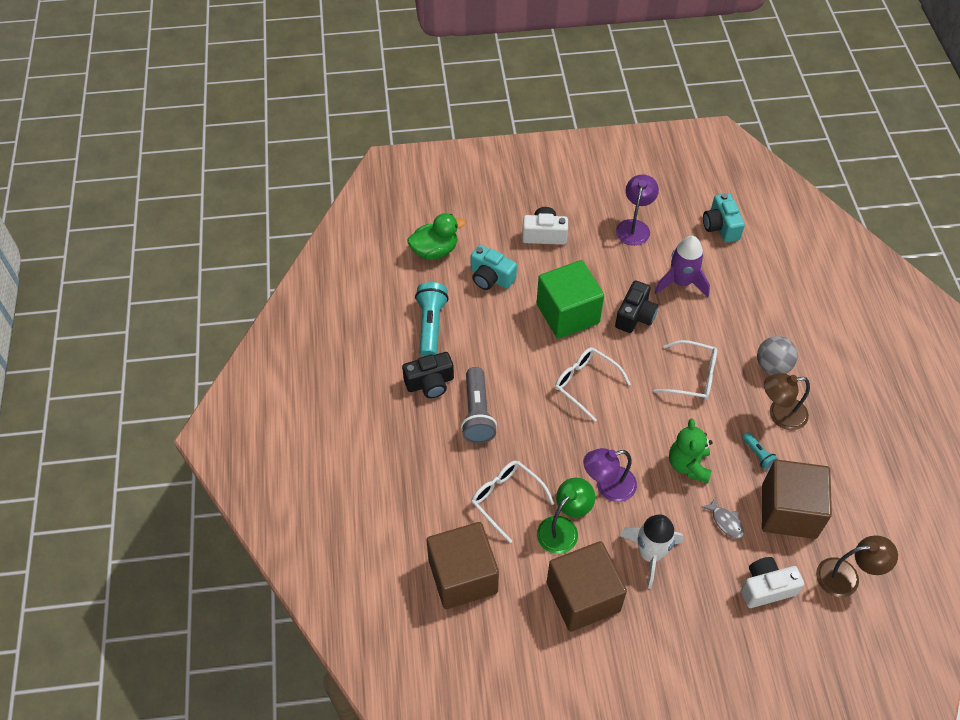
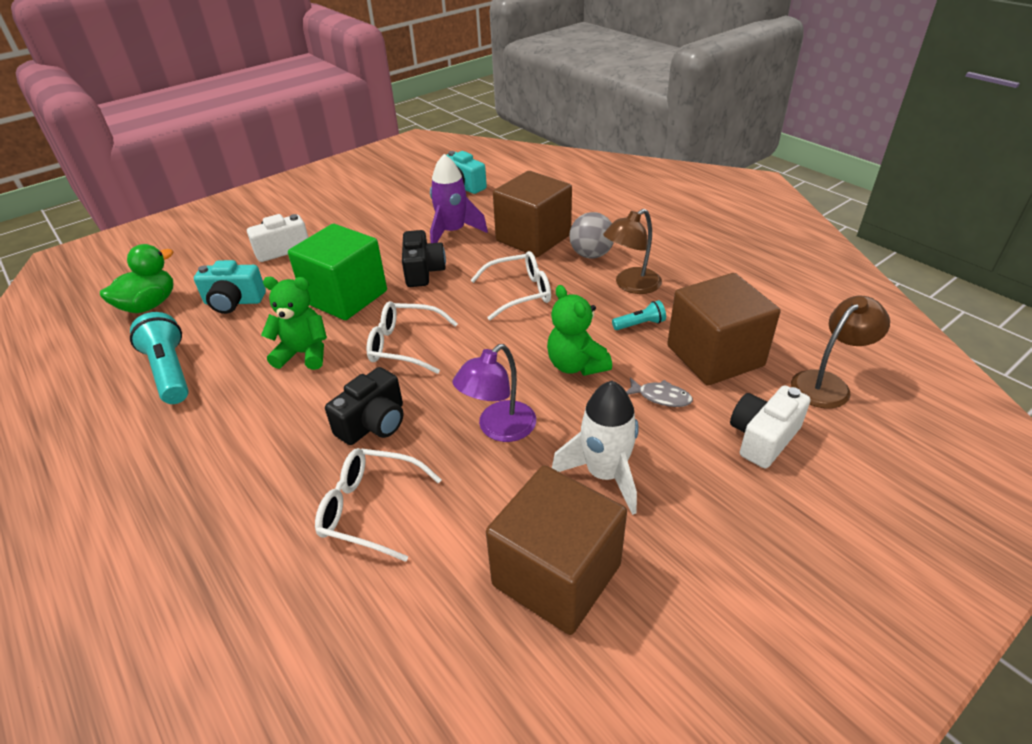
camera: 30 degrees left, 15 degrees down
black camera [402,352,454,398] -> black camera moved to [325,367,403,445]
brown cube [427,522,499,609] -> brown cube moved to [493,171,572,257]
grey flashlight [461,367,497,443] -> none
green lamp [537,477,595,554] -> none
purple lamp [616,174,659,246] -> none
turquoise flashlight [742,432,778,470] -> turquoise flashlight turned 45 degrees counterclockwise [612,300,666,330]
none -> green teddy bear [261,277,327,370]

